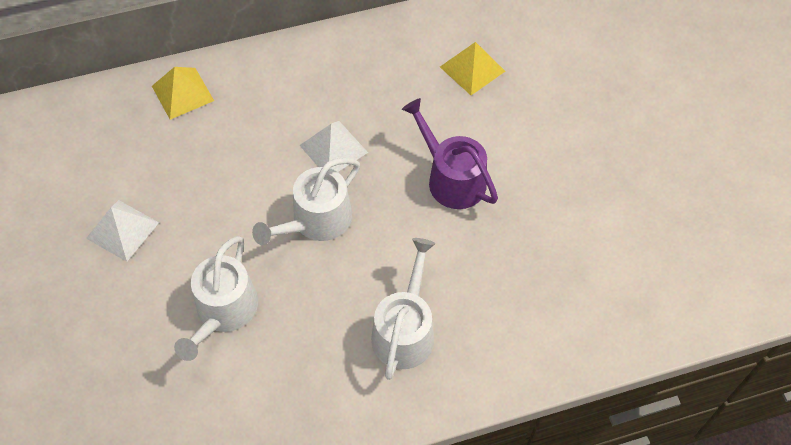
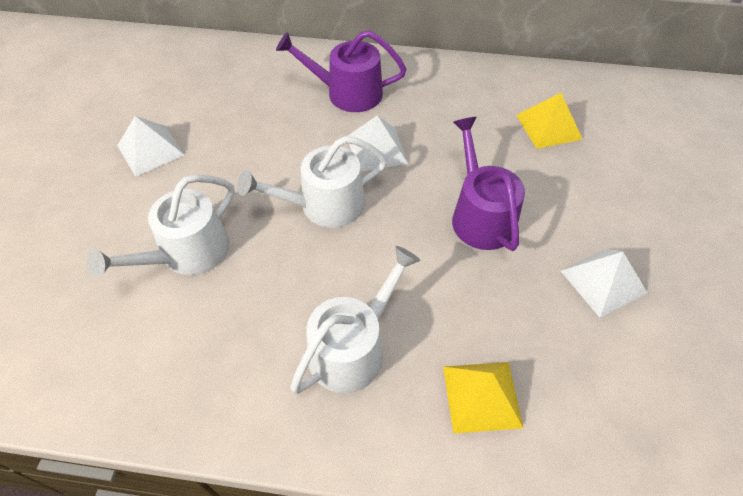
camera: 25 degrees right, 5 degrees down
yellow pyramid [152,67,214,120] -> yellow pyramid moved to [443,362,523,434]
none -> purple watering can [276,30,406,112]
none -> white pyramid [561,248,647,318]

